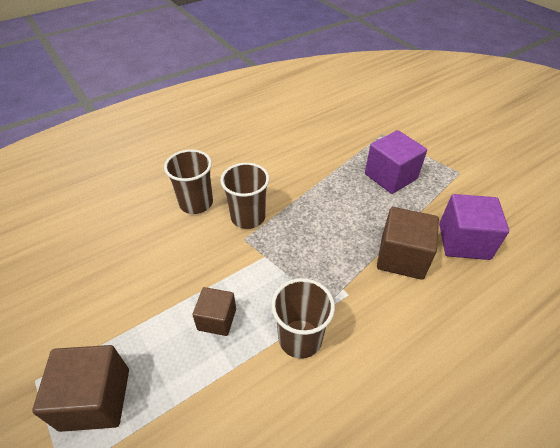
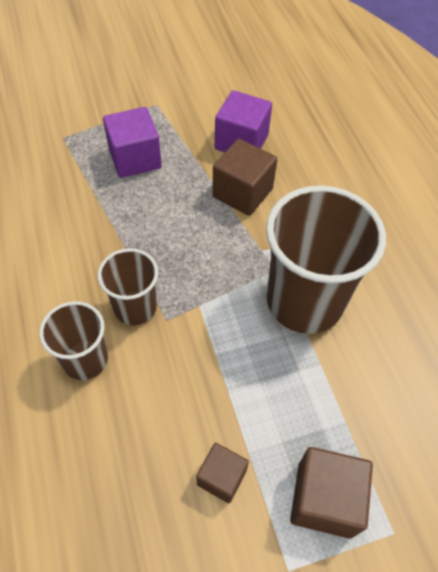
camera: 75 degrees left, 10 degrees up
brown cube [192,287,236,336] -> brown cube moved to [196,443,249,503]
brown cup [271,278,335,359] -> brown cup [266,186,386,334], size x1.84

